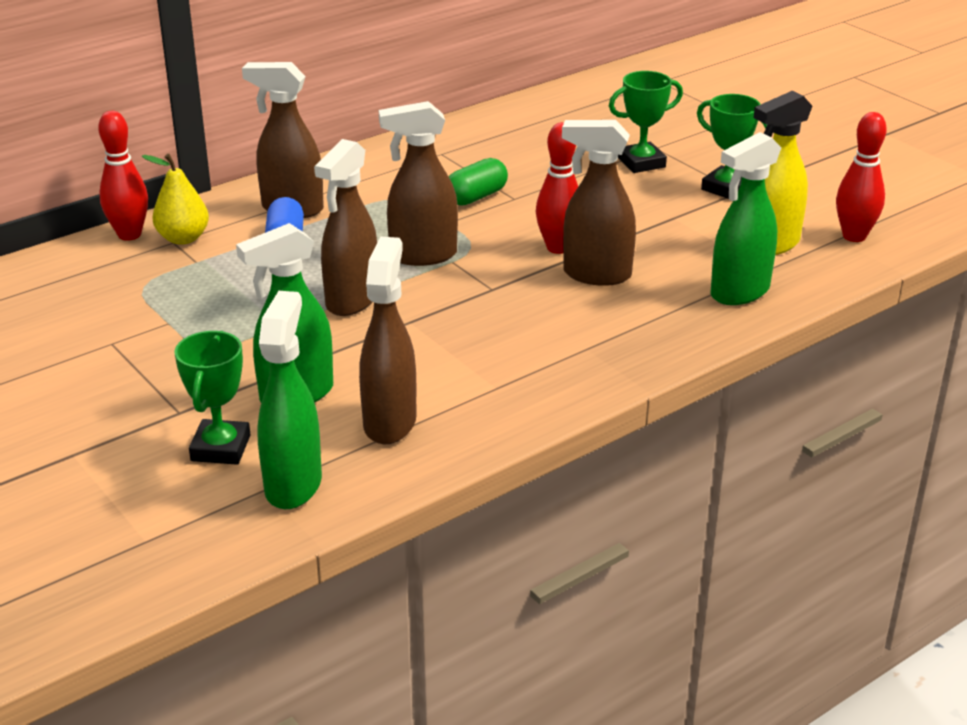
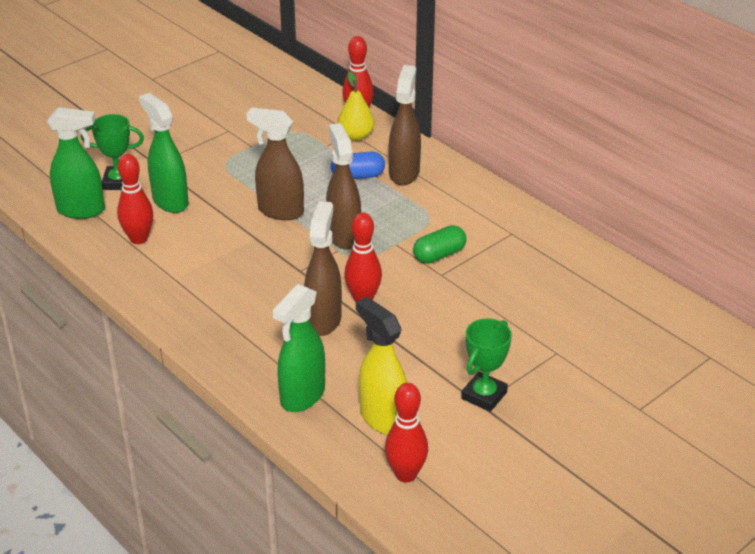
camera: 85 degrees right, 5 degrees up
brown spray bottle [359,237,416,444] -> red bowling pin [117,154,153,244]
green capsule [448,158,508,206] -> green capsule turned 75 degrees counterclockwise [413,225,467,264]
green trophy [609,71,683,173] -> none
green spray bottle [711,132,781,305] -> green spray bottle turned 105 degrees counterclockwise [272,284,325,412]

